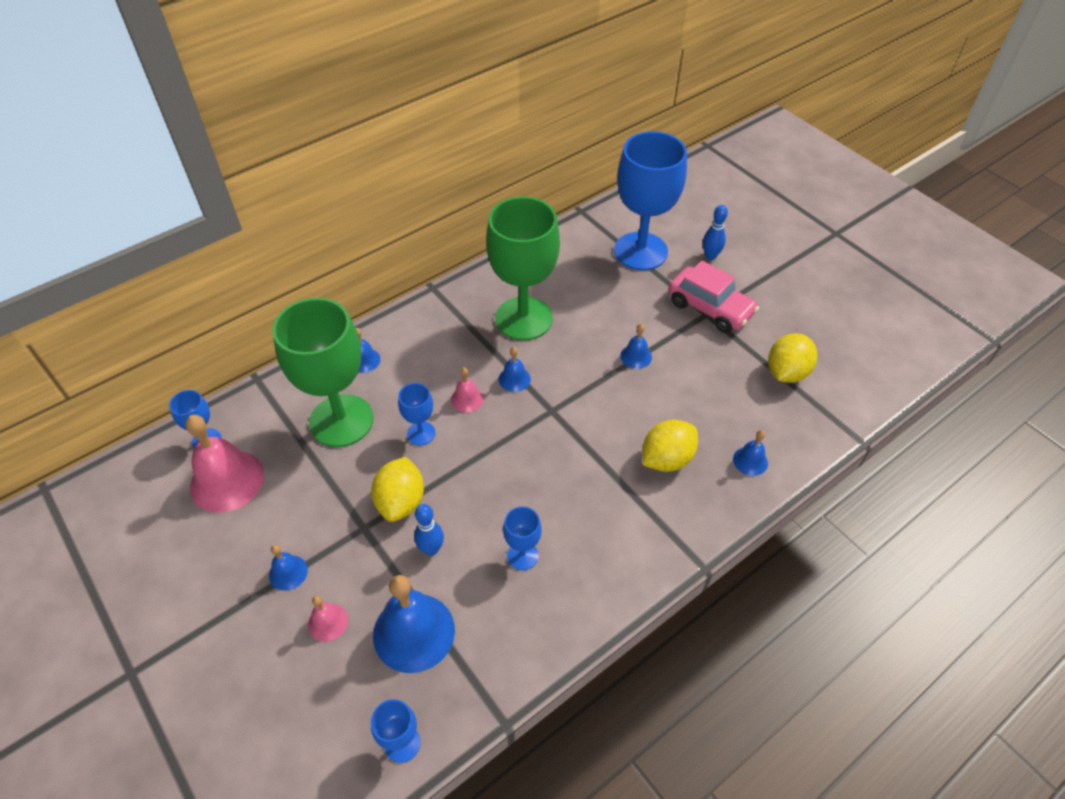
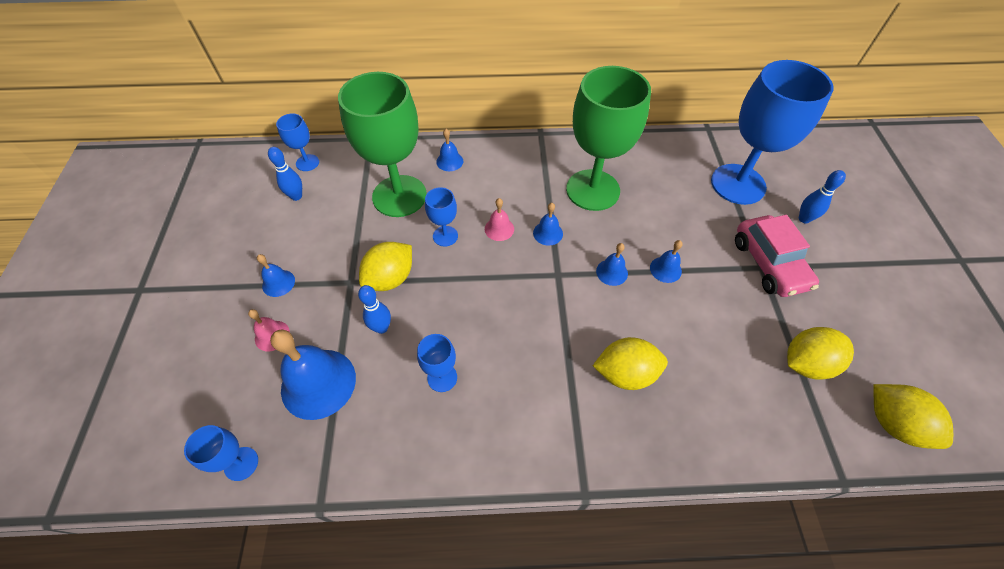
camera: 35 degrees right, 5 degrees up
pink bell [185,415,264,512] -> blue bowling pin [268,147,302,201]
blue bell [733,430,768,476] -> blue bell moved to [596,243,628,286]
none -> yellow lemon [873,384,953,449]

